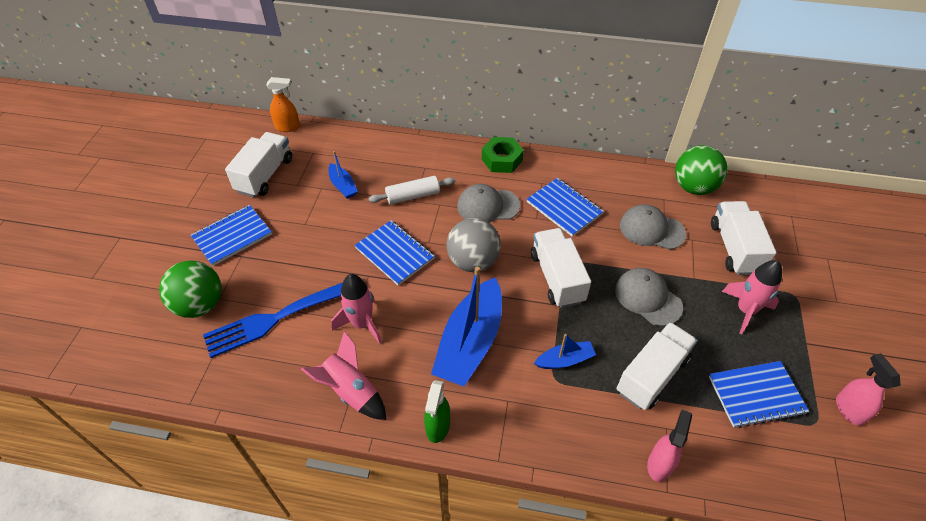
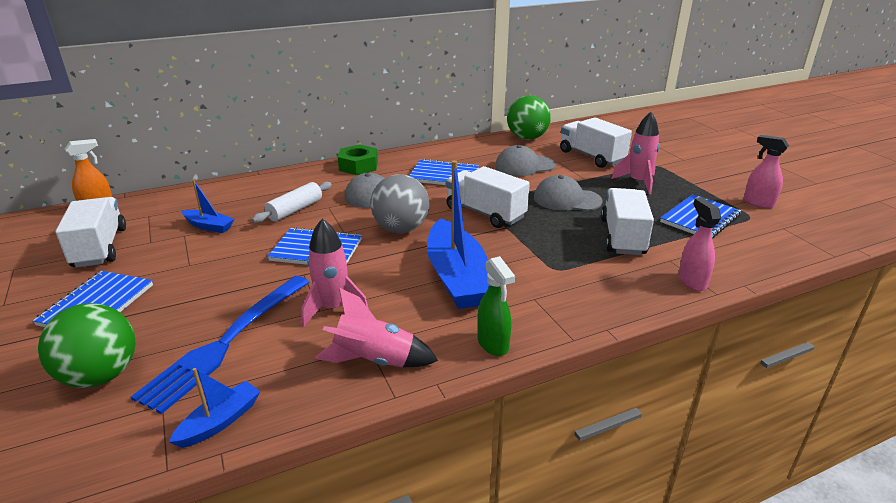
camera: 35 degrees left, 20 degrees down
blue boat [534,334,596,369] -> blue boat moved to [169,368,261,448]

